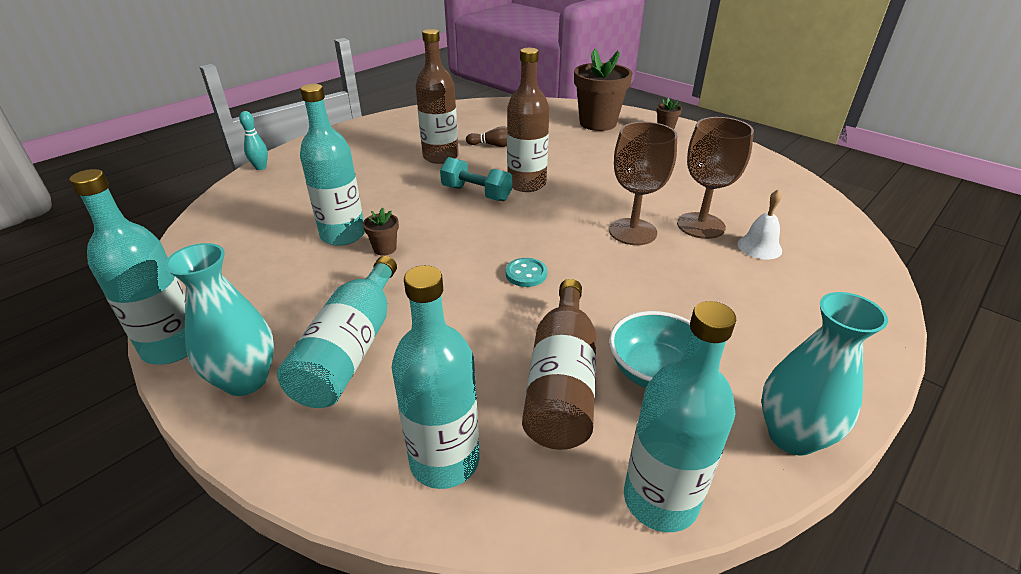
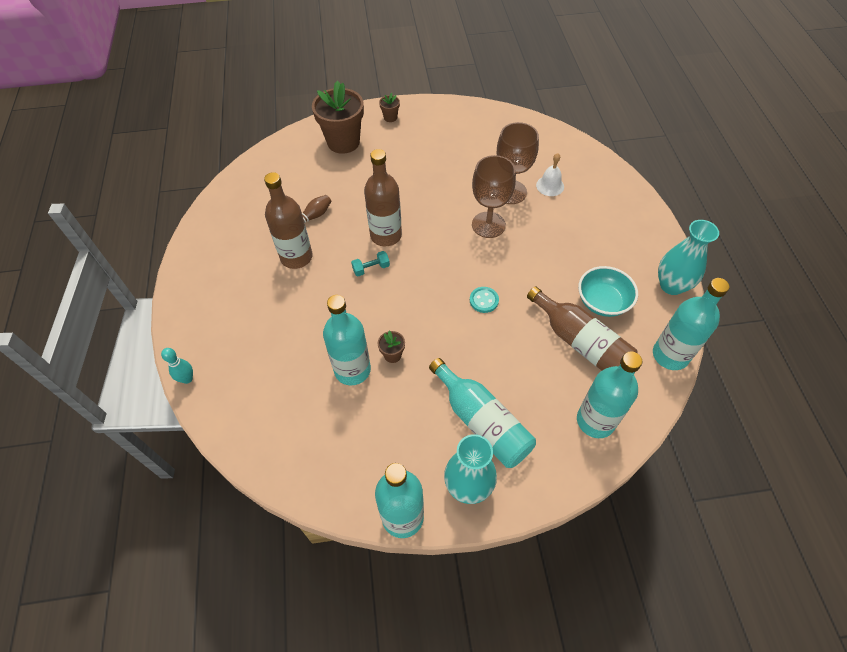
camera: 50 degrees left, 20 degrees up
turquoise dumbbell [440,157,512,201] -> turquoise dumbbell [351,251,390,276], size x0.63

